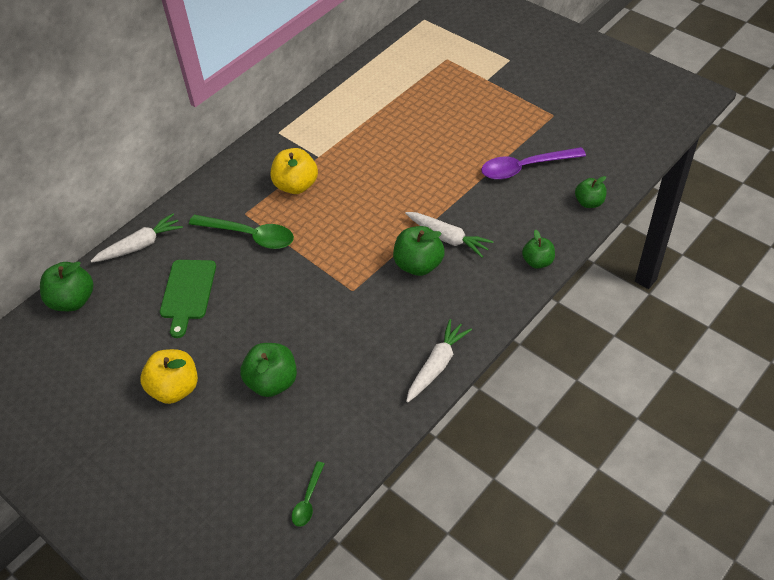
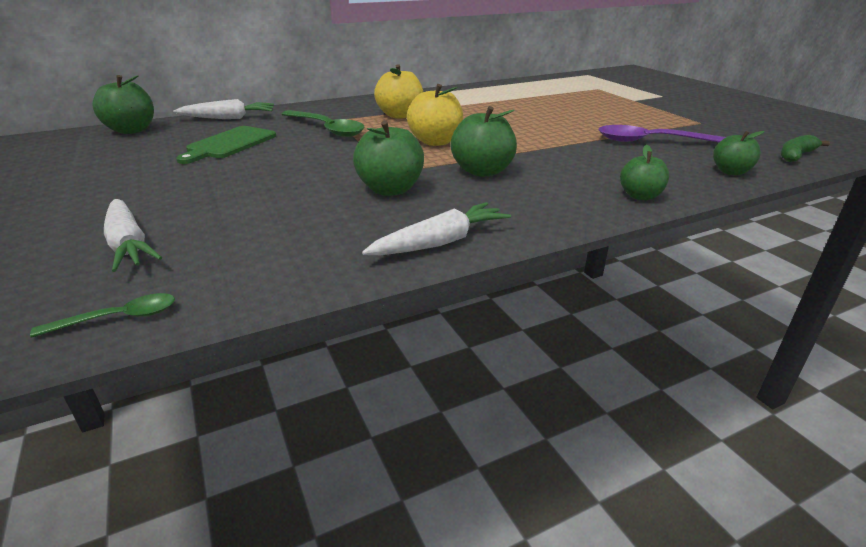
camera: 20 degrees right, 20 degrees down
yellow apple [140,349,198,404] -> yellow apple moved to [407,84,463,146]
green apple [240,343,297,397] -> green apple moved to [353,120,424,196]
green spoon [292,461,325,527] -> green spoon turned 150 degrees counterclockwise [30,293,175,338]
white carrot [405,212,494,258] -> white carrot moved to [104,199,162,272]
none -> green banana [781,135,830,162]

